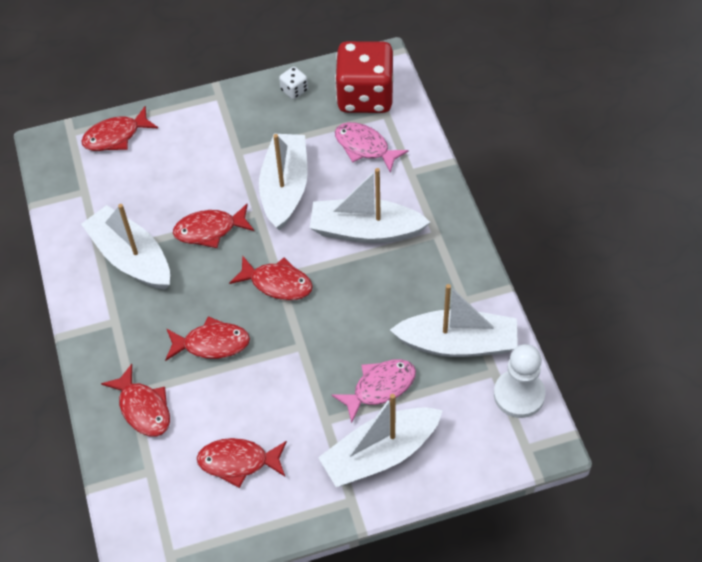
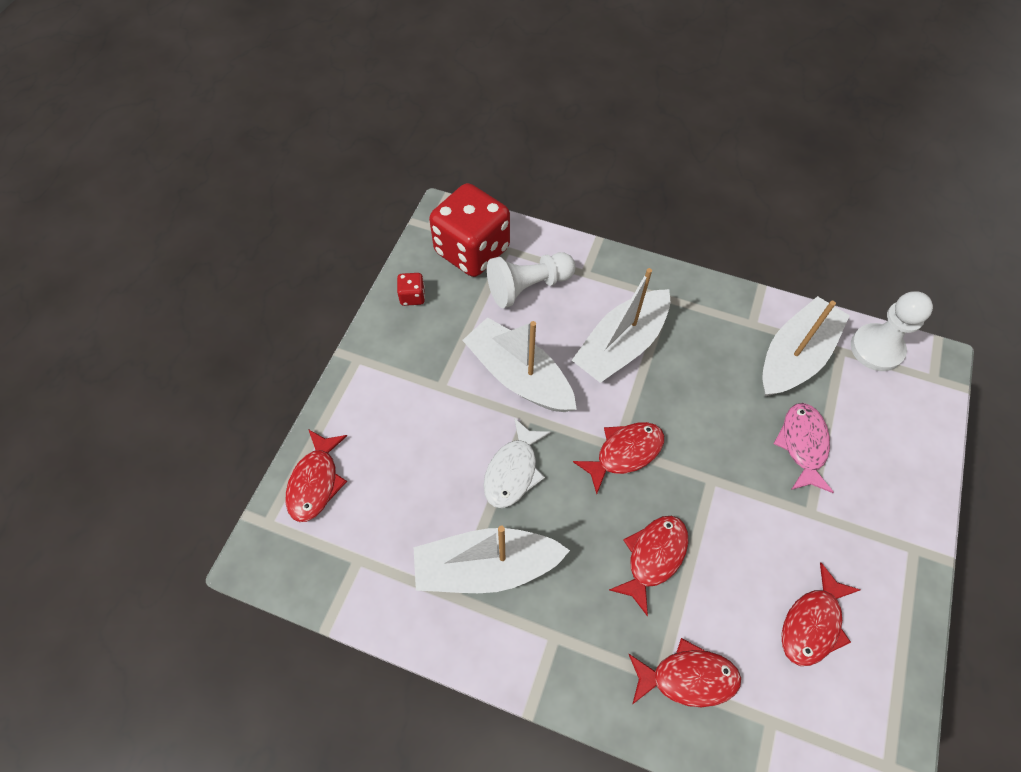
camera: 55 degrees left, 5 degrees up
red fish [173,204,254,248] -> white fish [484,418,551,508]
white dice [279,67,308,99] -> red dice [397,273,425,306]
white boat [318,394,443,487] -> none
pink fish [335,122,409,173] -> white pawn [487,252,576,308]

